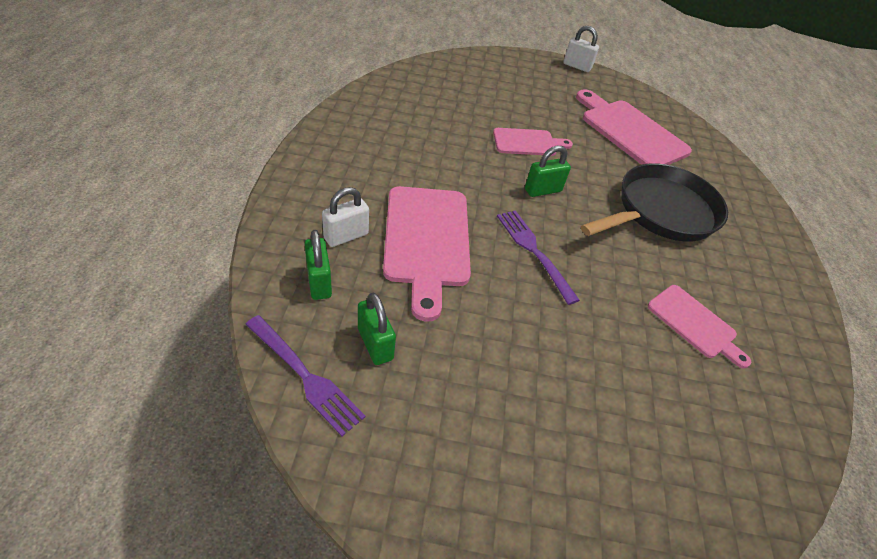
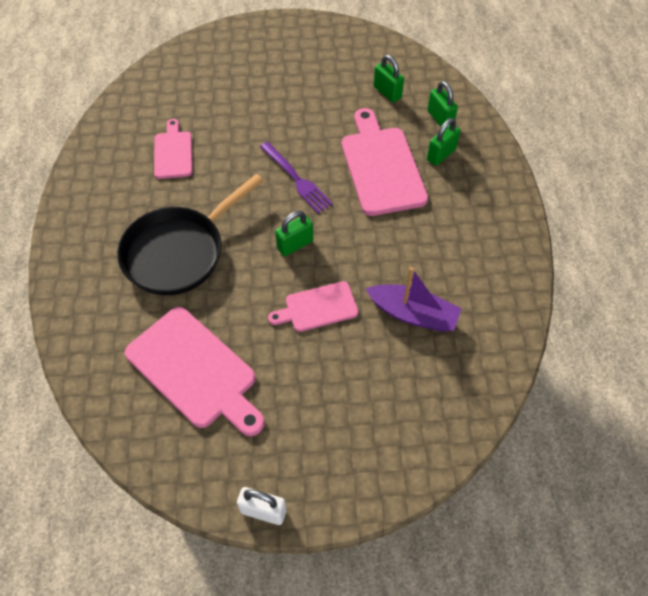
camera: 175 degrees right, 10 degrees up
purple fork [245,315,366,436] -> none
white padlock [322,187,369,247] -> green padlock [427,118,460,166]
pink cutting board [648,285,752,368] -> pink cutting board turned 45 degrees clockwise [154,119,193,179]
none -> purple boat [366,267,462,332]

